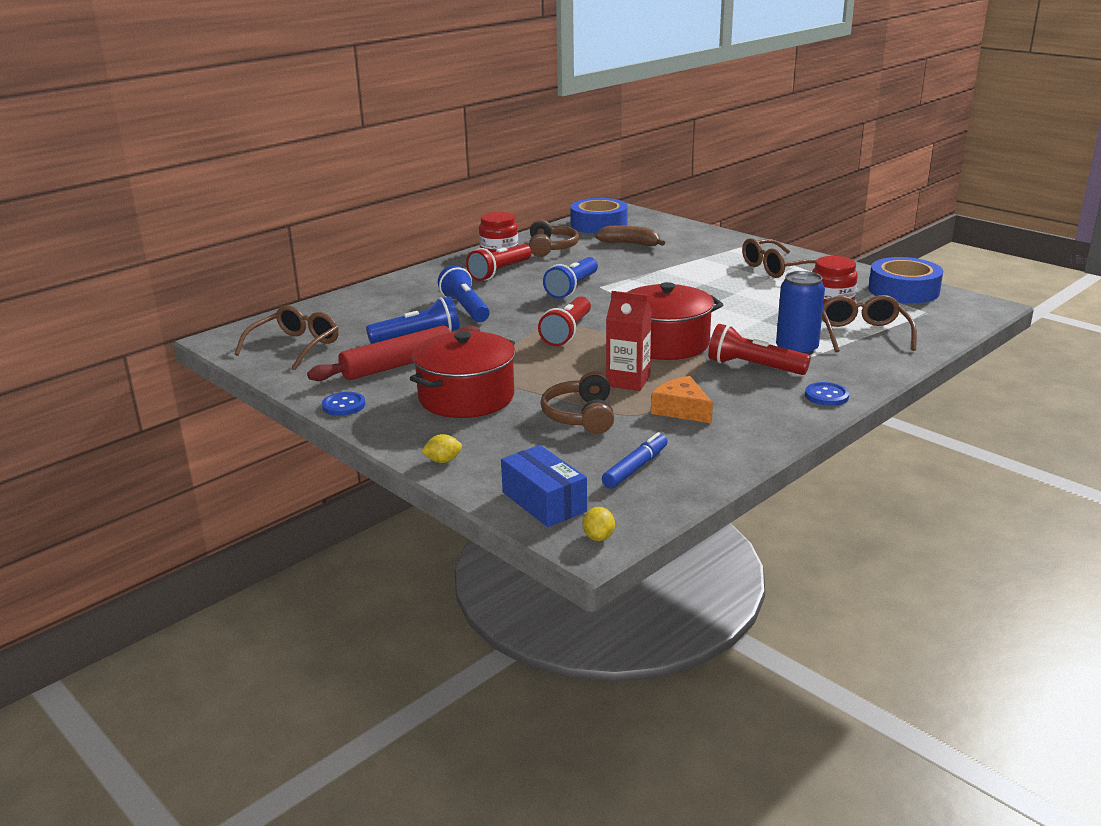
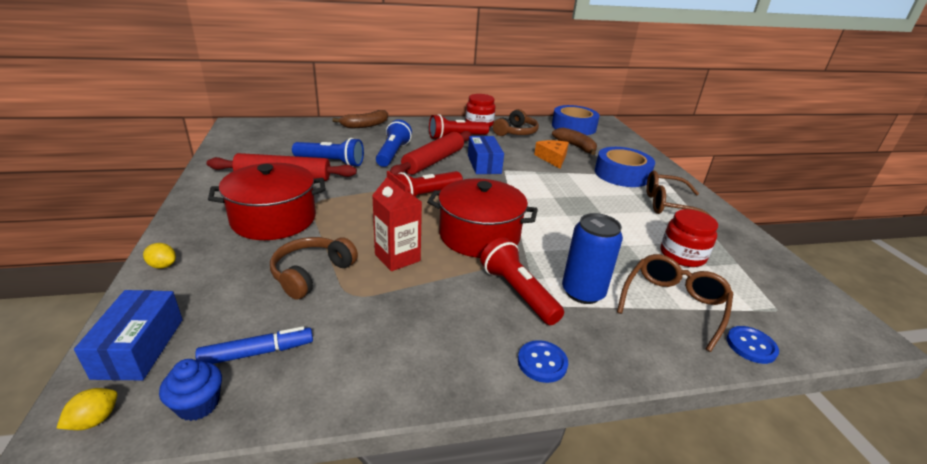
camera: 30 degrees right, 5 degrees up
brown glasses [234,305,339,370] -> none
blue button [322,392,365,416] -> blue button moved to [727,326,779,364]
blue flashlight [543,257,598,299] -> blue box [468,136,504,174]
orange cheese [651,376,713,423] -> orange cheese moved to [534,140,569,169]
blue tape [868,257,943,303] -> blue tape moved to [595,147,655,187]
none -> blue cupcake [159,359,222,421]
none -> brown banana [332,110,388,128]
none -> red rolling pin [390,131,471,175]

